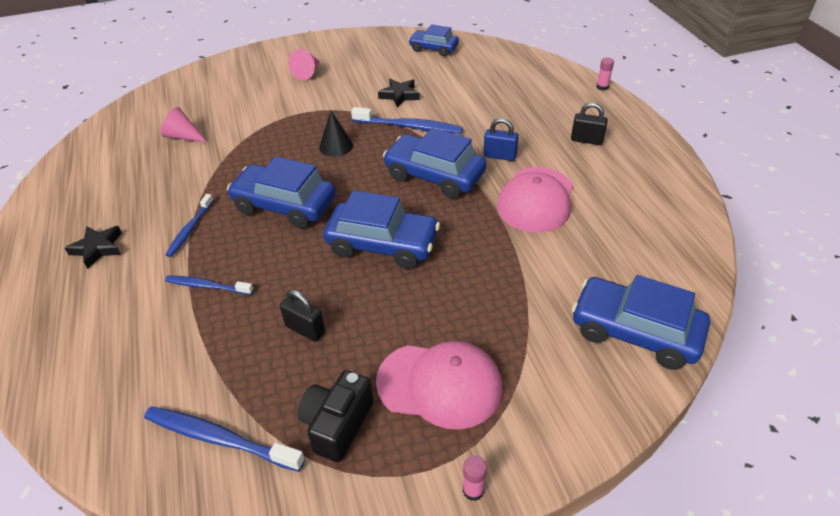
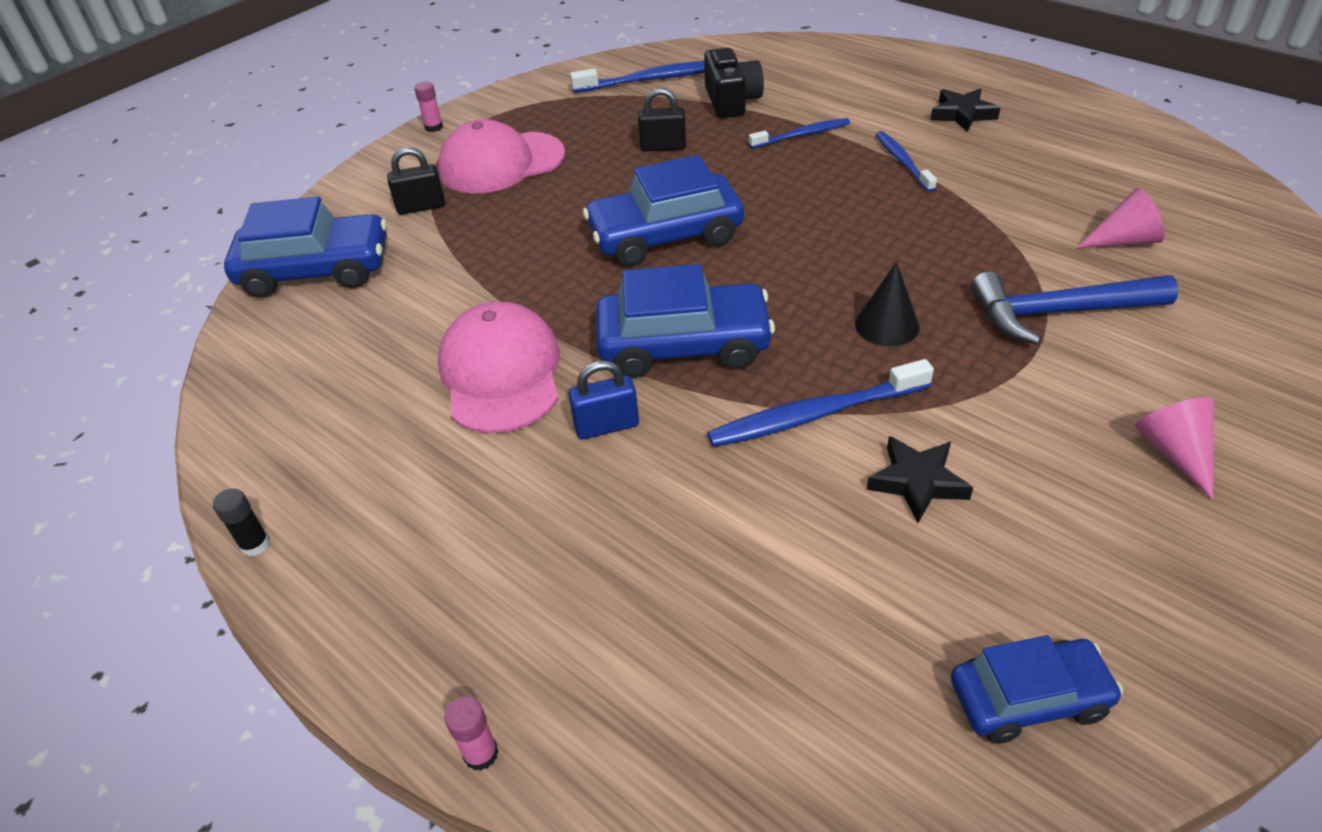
camera: 150 degrees right, 0 degrees up
blue car [227,156,336,229] -> none
black camera [297,370,373,463] -> black camera moved to [704,48,764,118]
black padlock [571,102,608,145] -> black padlock moved to [387,147,445,215]
none -> black glue stick [213,488,270,556]
none -> blue hammer [971,271,1179,345]

